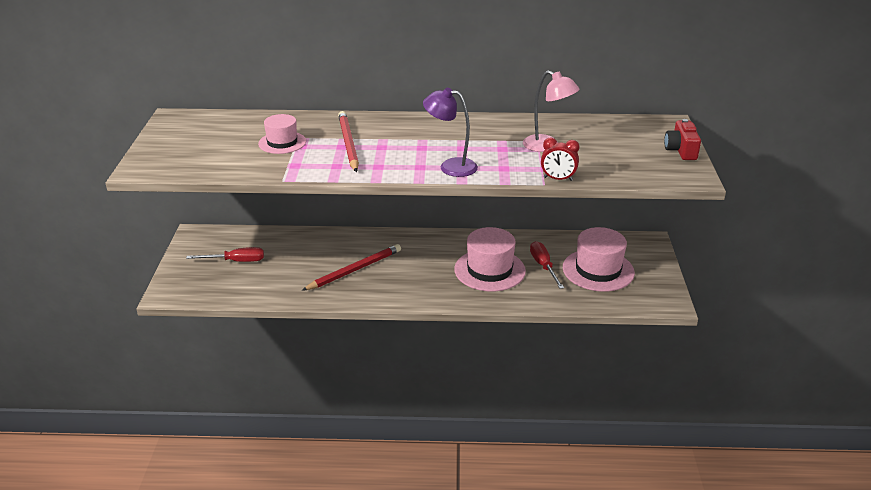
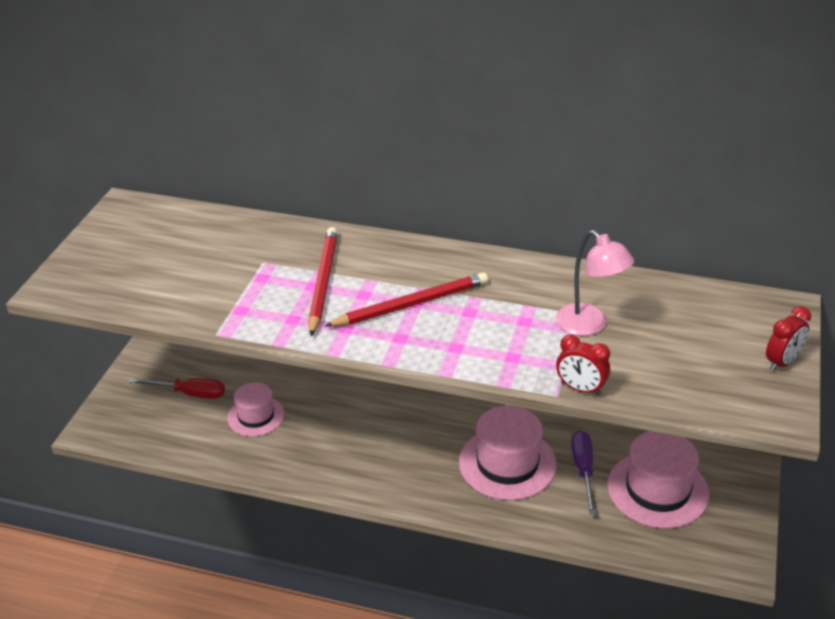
camera: 15 degrees right, 5 degrees up
pink hat [258,114,306,154] -> pink hat moved to [227,382,285,437]
red pencil [302,244,401,291] -> red pencil moved to [325,272,488,327]
purple lamp [423,88,478,177] -> none
red screwdriver [530,241,564,289] -> purple screwdriver [571,430,596,515]
red camera [664,119,701,160] -> red clock [766,306,811,371]

